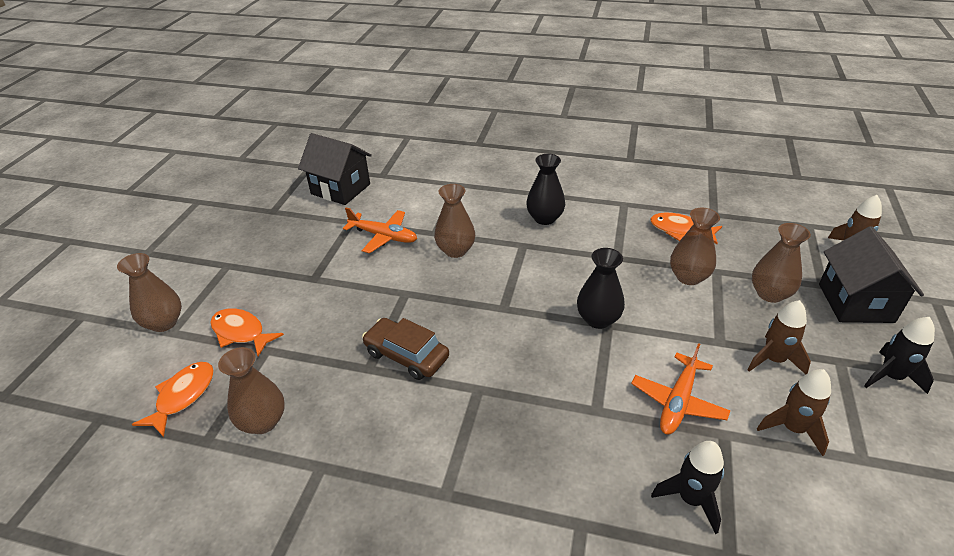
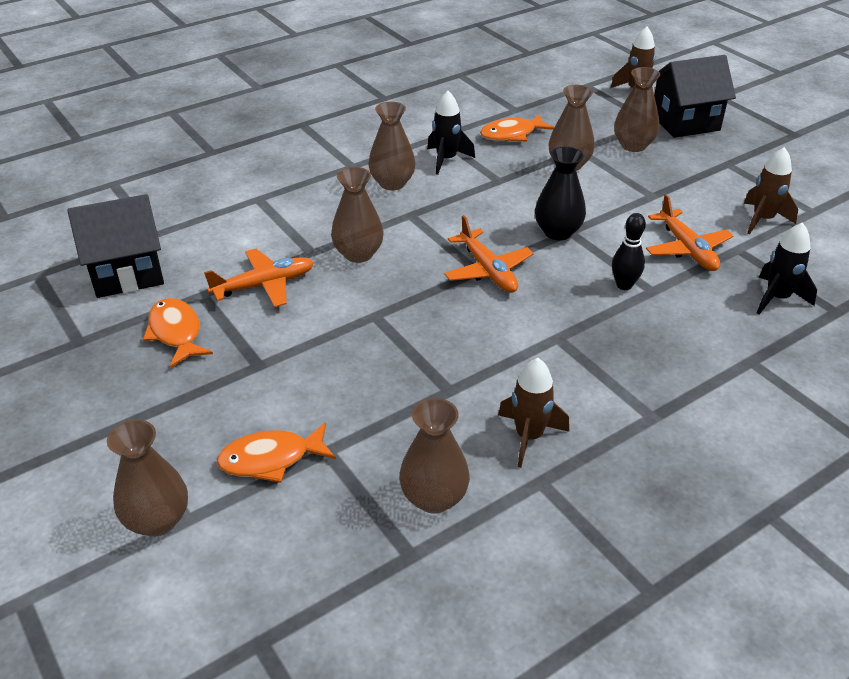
camera: 50 degrees left, 0 degrees up
orange fish [132,362,214,437] -> orange fish moved to [143,298,213,368]
brown car [362,318,449,380] -> none
black vase [526,154,565,225] -> brown vase [368,102,416,190]
brown rocket [747,300,811,374] -> brown rocket moved to [498,358,569,468]
black house [819,226,924,323] -> black house turned 60 degrees counterclockwise [654,55,736,138]
black rocket [864,317,935,394] -> black rocket moved to [427,91,475,175]
none -> orange plane [444,215,534,293]
none -> black bowling pin [612,213,646,290]

